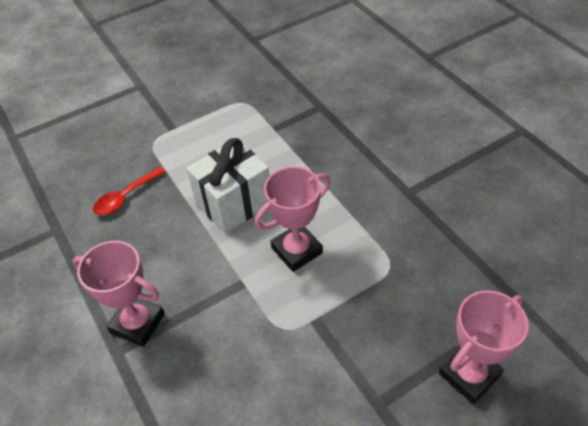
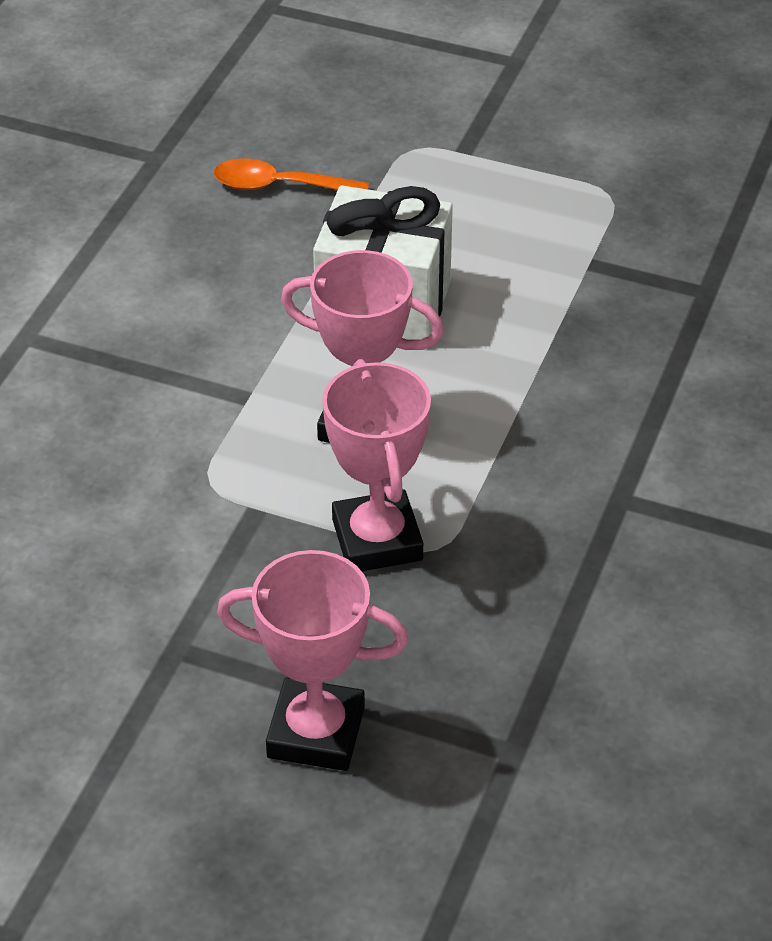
camera: 50 degrees right, 5 degrees down
pink trophy [72,241,165,347] -> pink trophy moved to [322,359,431,571]
red spoon [93,167,166,215] -> orange spoon [214,158,369,190]

